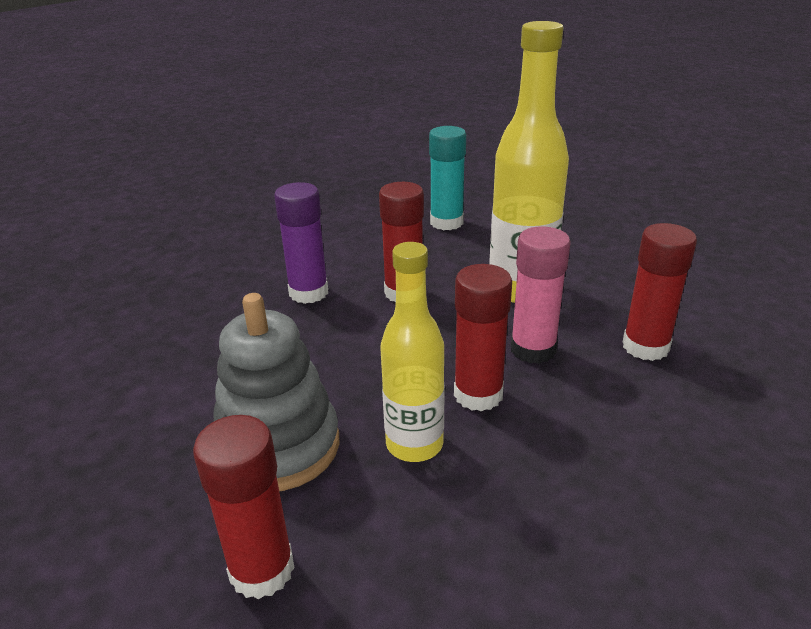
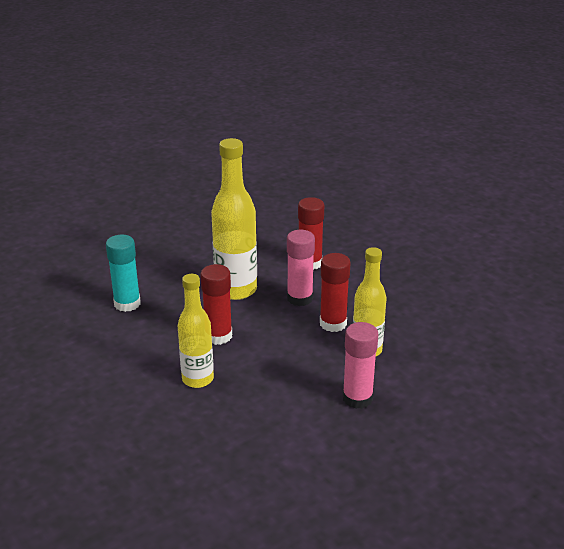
camera: 80 degrees left, 0 degrees up
red glue stick [193,415,295,599] -> none
grey stacking toy [213,293,339,491] -> pink glue stick [343,322,378,409]
purple glue stick [274,182,328,304] -> yellow bottle [178,274,214,388]

